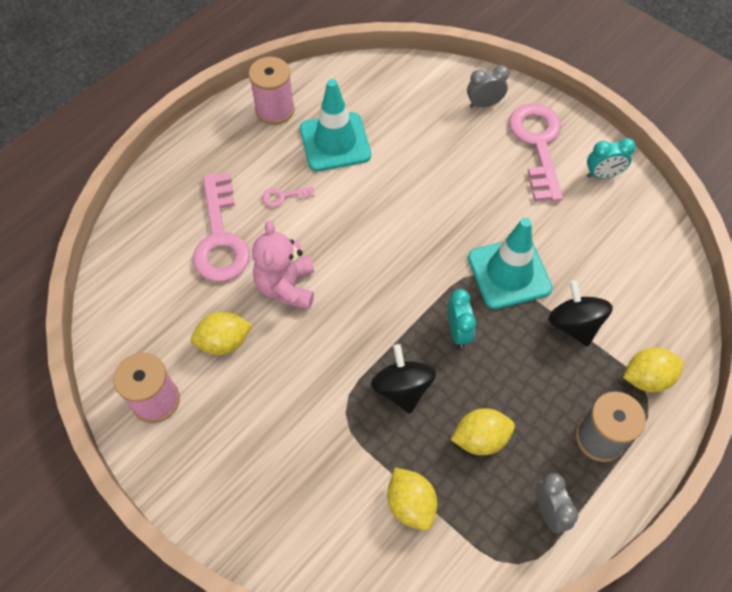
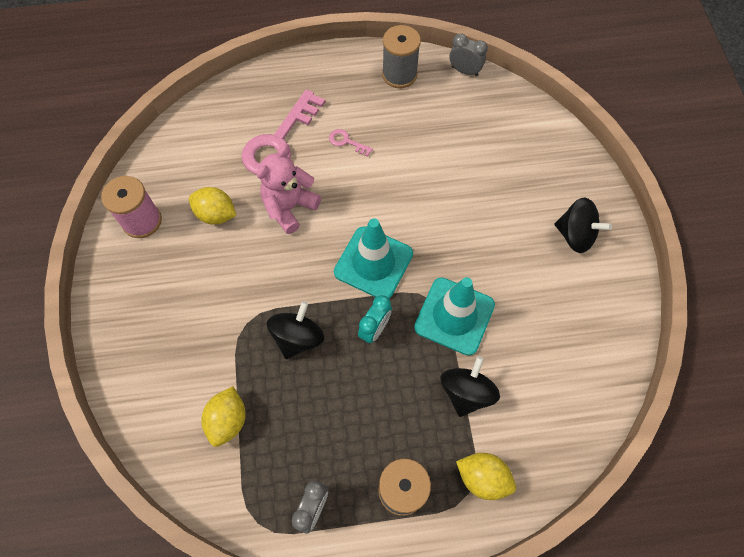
camera: 40 degrees right, 5 degrees up
pink spool [249,57,295,125] -> grey spool [382,25,421,88]
turquoise traffic cone [300,79,371,171] -> turquoise traffic cone moved to [334,218,413,299]
yellow lemon [451,408,515,455] -> none
grey clock [467,65,509,108] -> grey clock moved to [449,33,488,76]
pink key [509,103,563,202] -> black spinning top [555,198,612,253]
turquoise clock [587,138,636,179] -> none

